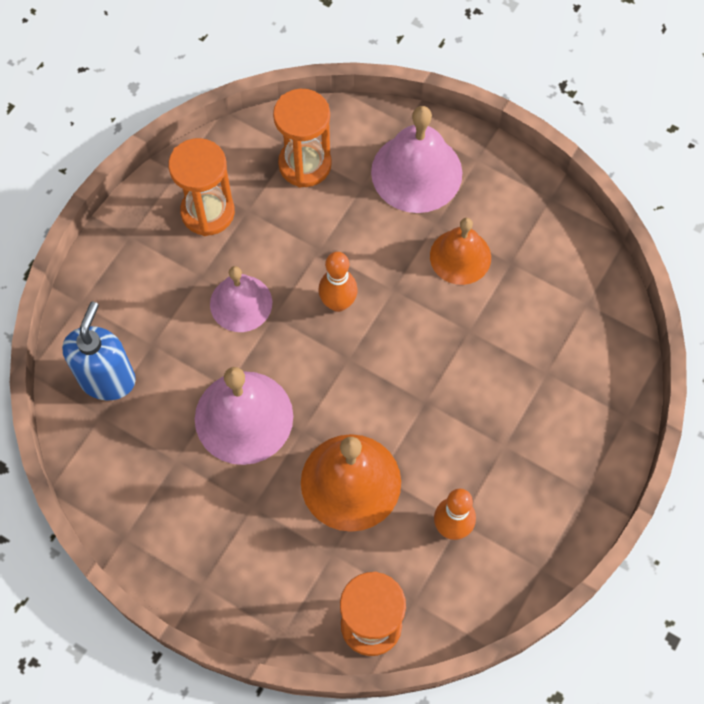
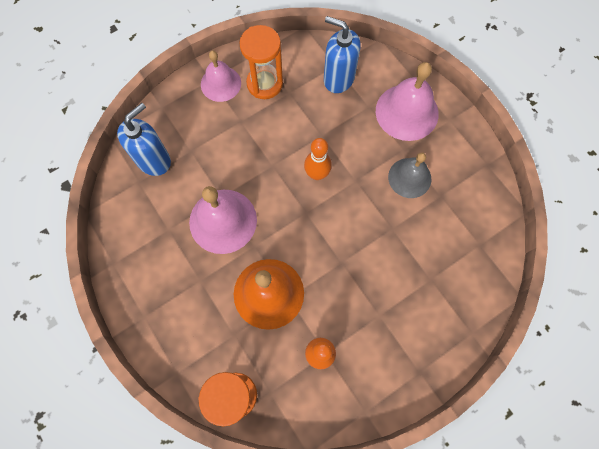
camera: 25 degrees right, 5 degrees up
pink bell [210,266,272,332] -> pink bell moved to [201,50,241,102]
orange hourglass [273,89,332,187] -> blue soap dispenser [324,16,361,93]
orange bell [430,218,491,285] -> grey bell [388,152,431,198]

